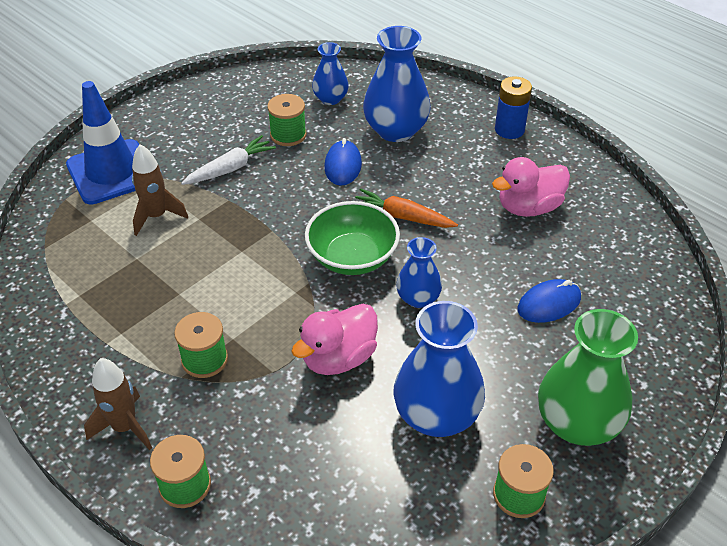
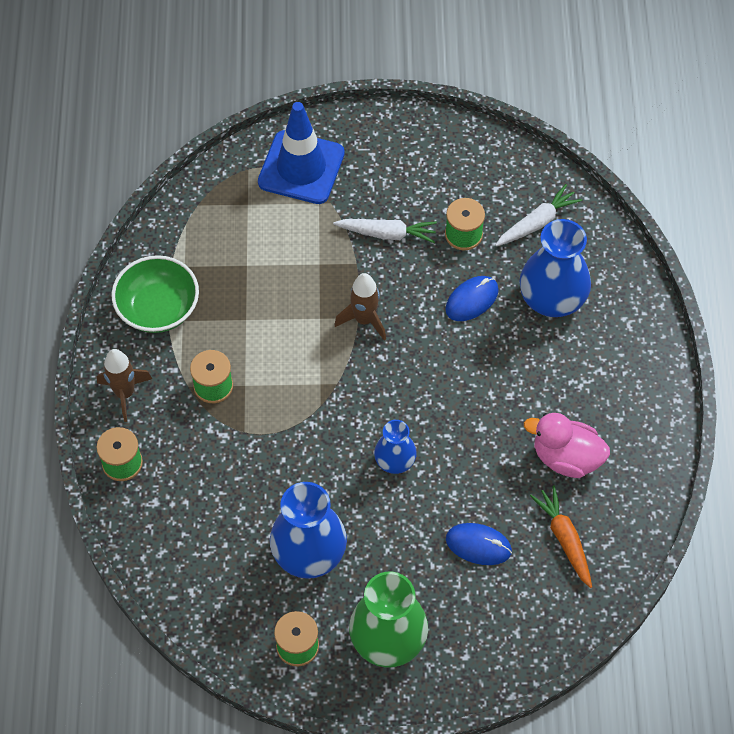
camera: 45 degrees right, 15 degrees up
brown rocket [132,144,188,236] -> brown rocket moved to [334,273,386,341]
pink duck [291,304,378,375] -> none
green bowl [305,201,400,275] -> green bowl moved to [111,255,199,333]
blue vase [312,42,349,105] -> white carrot [495,184,582,246]
orange carrot [355,188,458,228] -> orange carrot moved to [530,485,592,588]
blue battery [495,76,532,139] -> none

